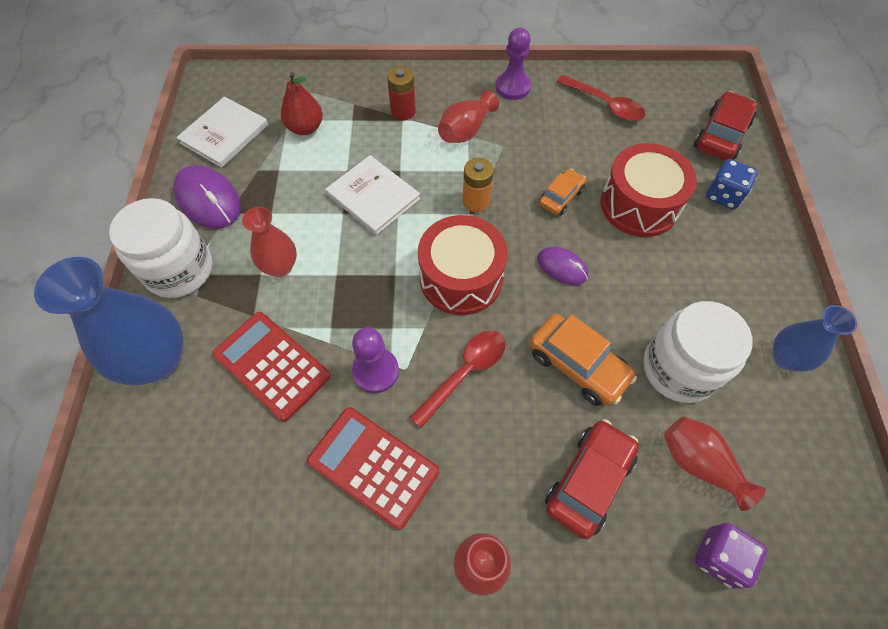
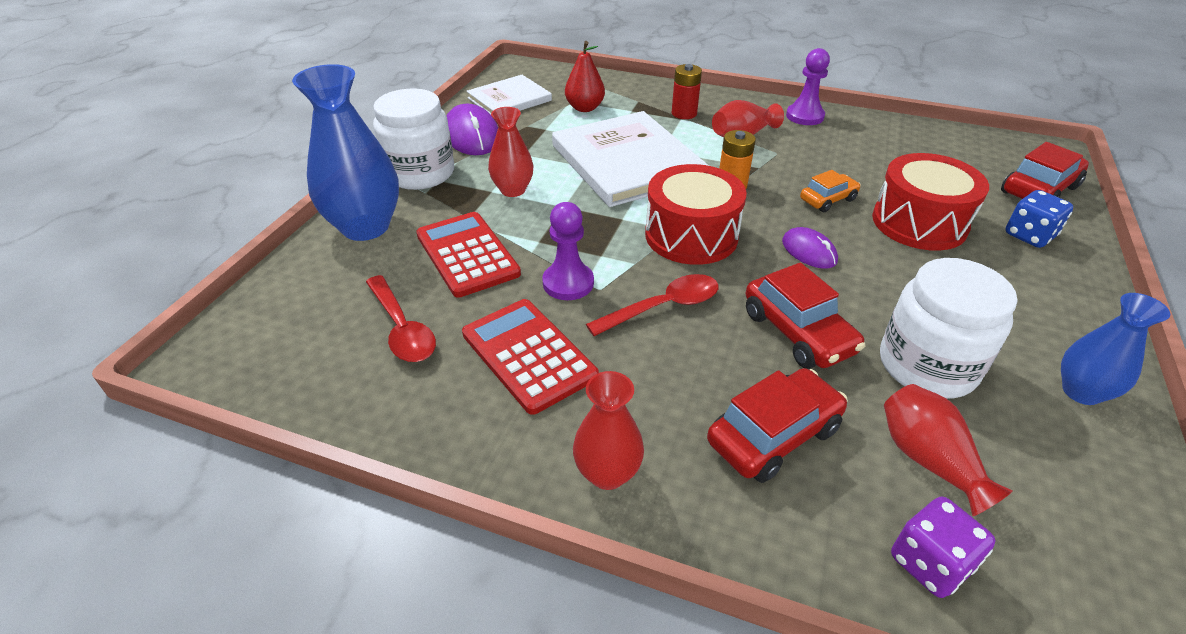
camera: 20 degrees right, 20 degrees down
white book [325,155,420,235] -> white book [552,111,709,207], size x1.69
orange car [530,314,637,406] -> red car [746,263,865,369]
red spoon [557,75,645,121] -> red spoon moved to [366,275,436,362]

